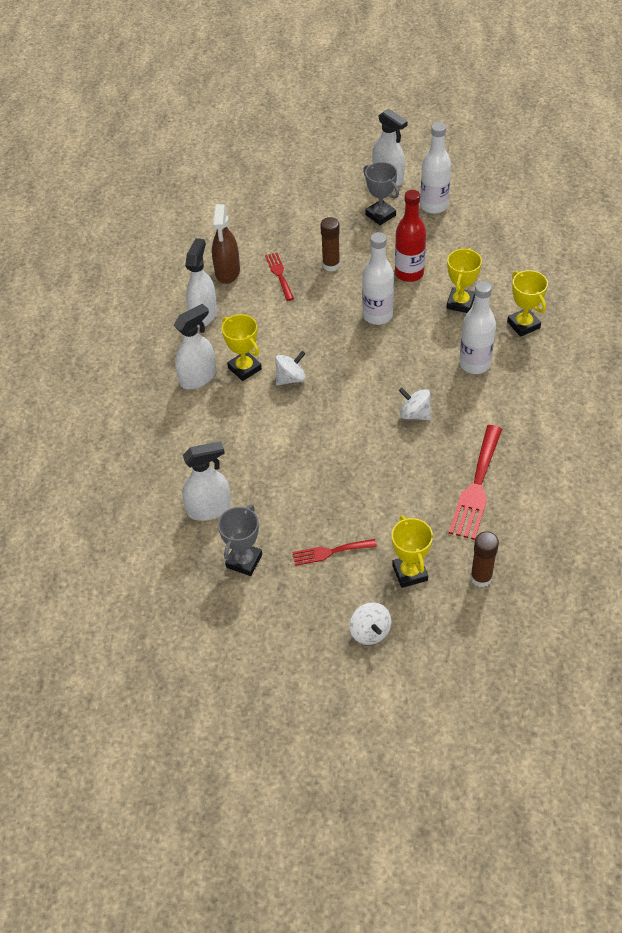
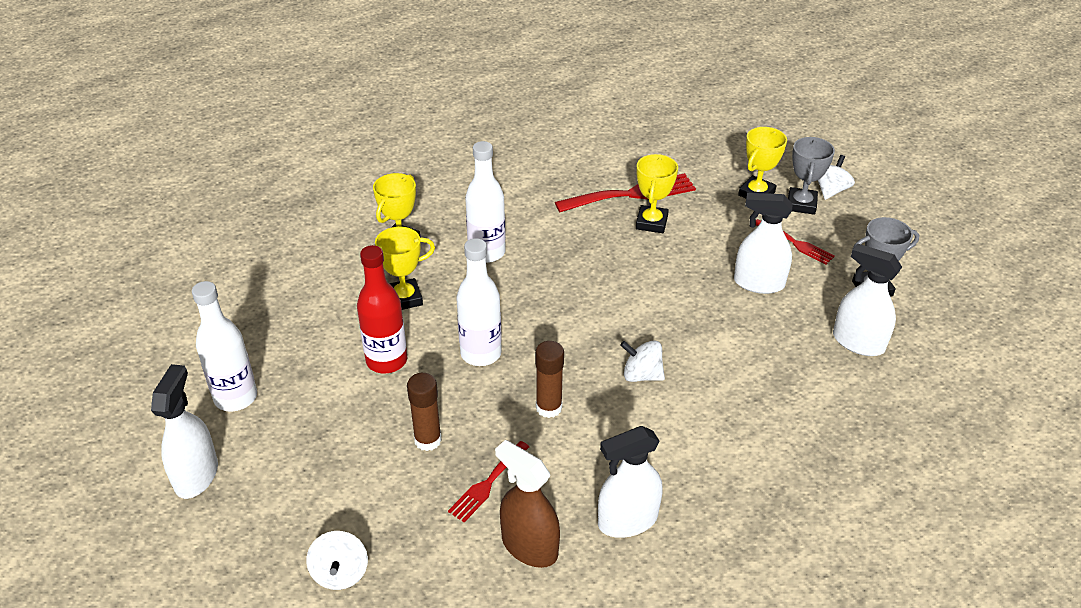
camera: 130 degrees left, 10 degrees down
white spray bottle [174,304,216,389] -> white spray bottle moved to [734,193,793,294]
brown spray bottle [212,204,240,284] -> brown spray bottle turned 105 degrees counterclockwise [495,440,560,568]
yellow trophy [222,314,262,381] -> yellow trophy moved to [636,154,678,233]
grey trophy [363,162,399,225] -> grey trophy moved to [788,137,835,215]
white spinning top [399,388,431,420] -> white spinning top moved to [306,531,368,590]
brown glue stick [470,531,499,587] -> brown glue stick moved to [535,341,564,418]

